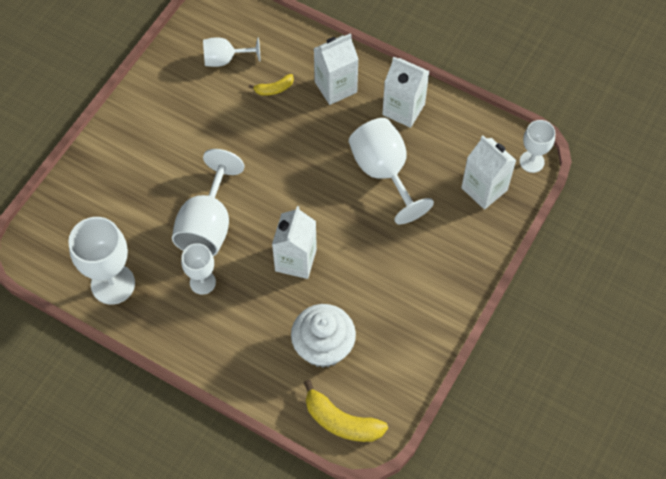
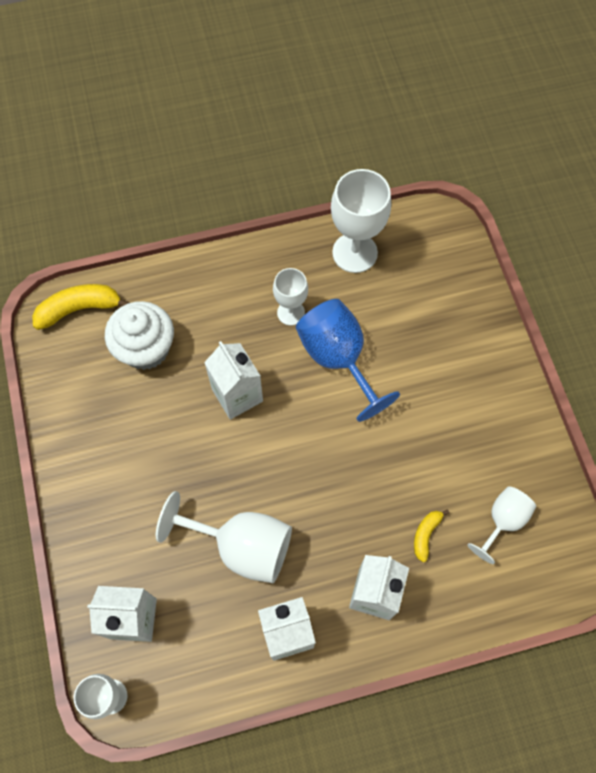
camera: 135 degrees right, 5 degrees up
white goblet [172,149,245,256] -> blue goblet [296,299,400,422]

